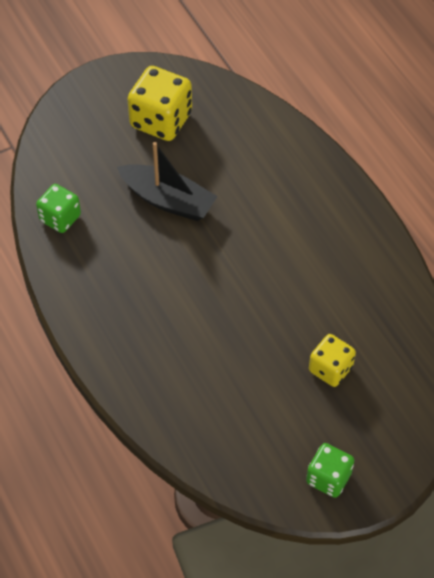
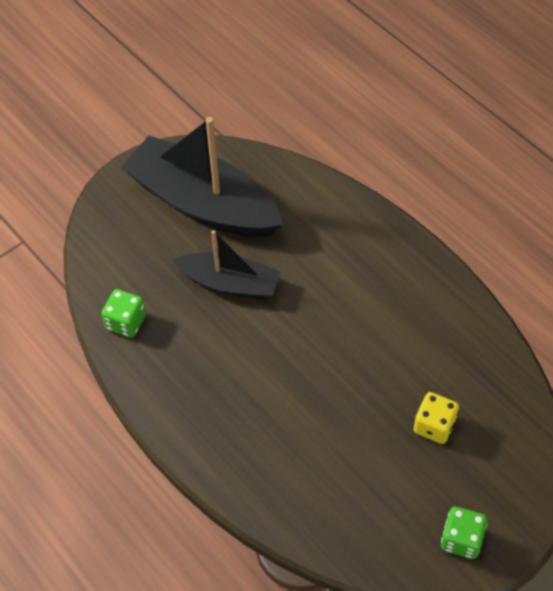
camera: 10 degrees left, 0 degrees up
yellow dice [127,66,192,141] -> black boat [121,117,284,237]

